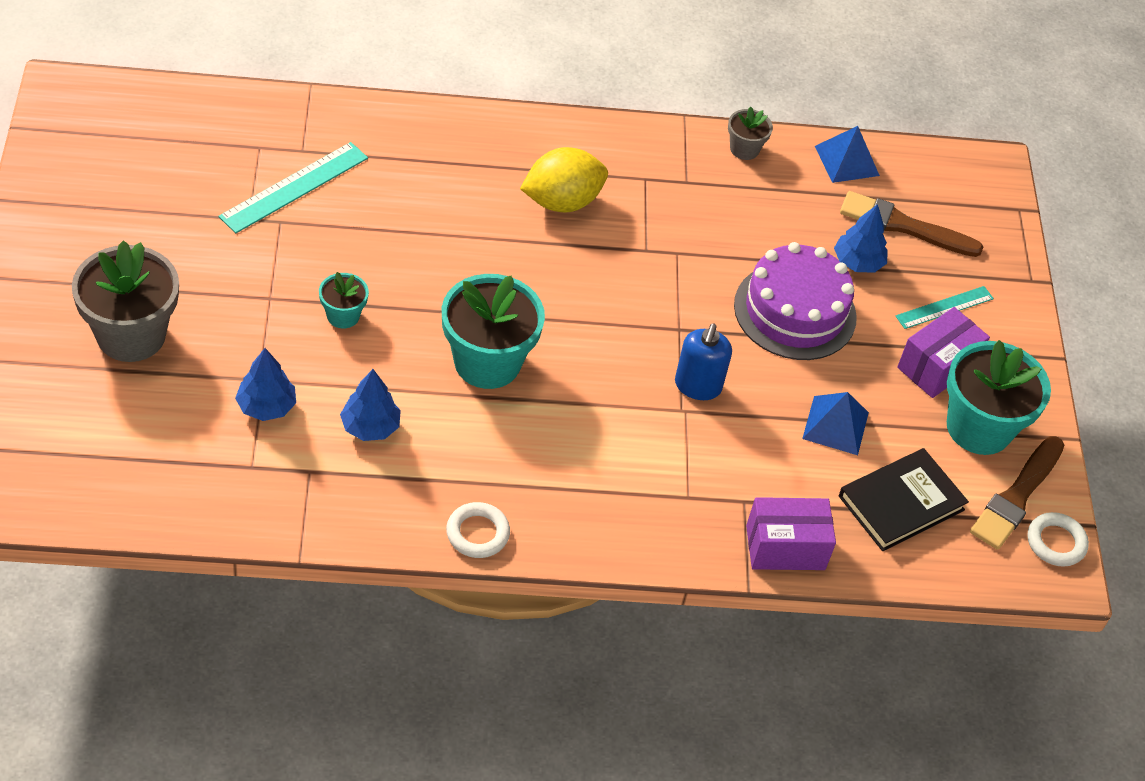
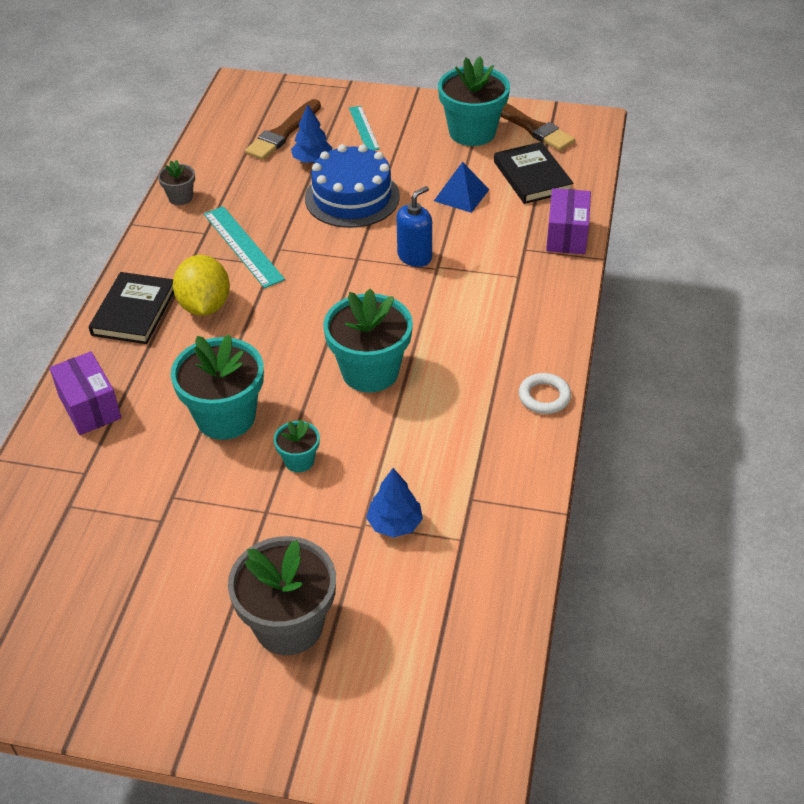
camera: 70 degrees left, 5 degrees down
turquoise ruler [218,142,368,233] -> turquoise ruler moved to [204,206,285,288]
blue tree [340,369,401,441] -> none
blue soap dispenser [675,324,732,400] -> blue soap dispenser turned 75 degrees counterclockwise [397,186,432,267]
purple cake [734,242,857,360] -> blue cake [305,144,400,228]
blue pyramid [815,126,880,183] -> none
purple box [897,307,990,398] -> purple box moved to [49,351,121,435]
white ring [1027,512,1089,567] -> none
none -> black book [89,272,174,344]
none -> turquoise flower pot [170,334,264,440]

